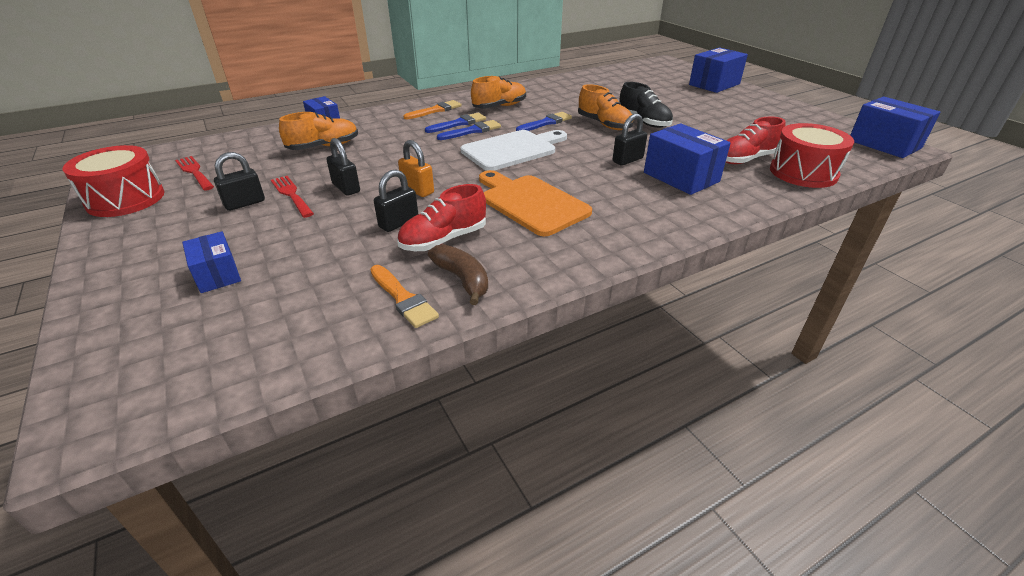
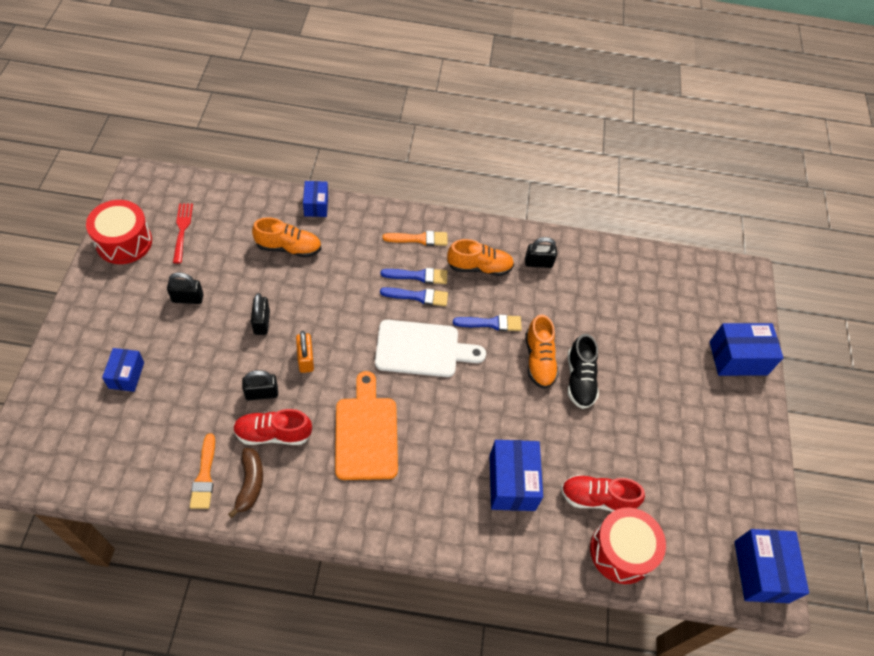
camera: 30 degrees right, 20 degrees up
red fork [271,176,314,218] -> none
black padlock [613,114,647,166] -> black padlock moved to [525,237,557,268]

